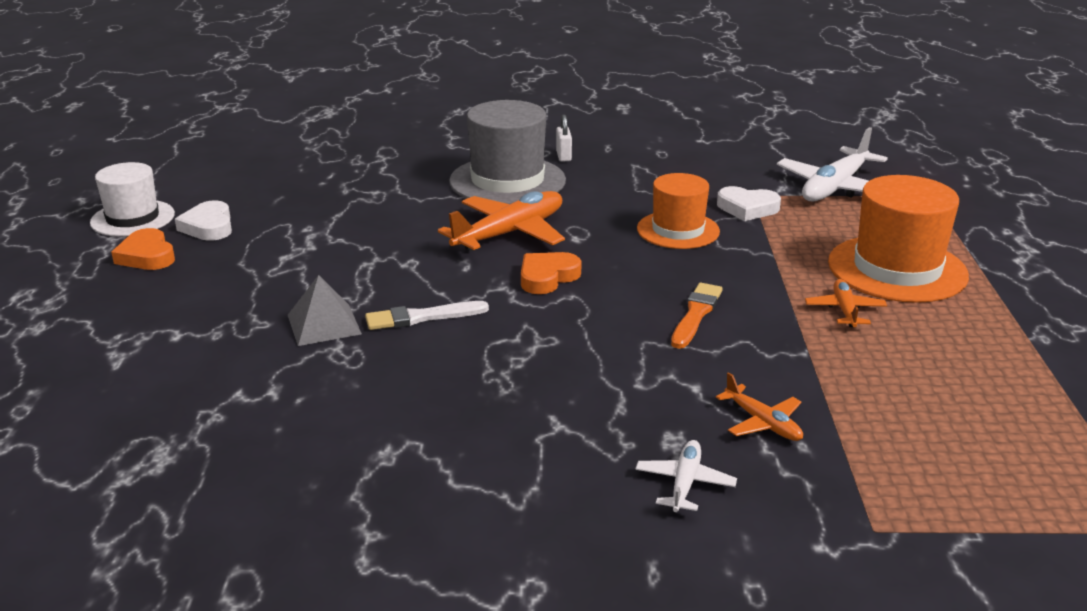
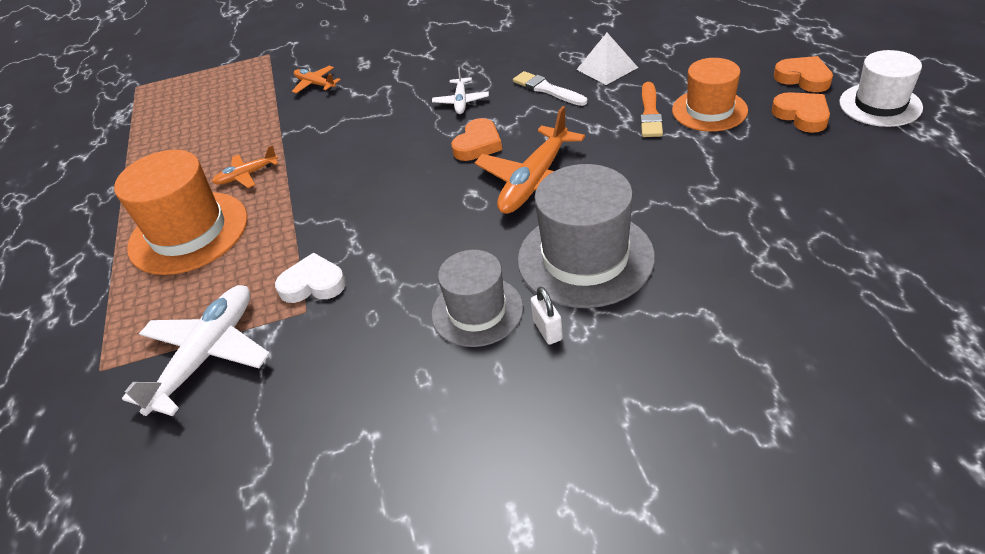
camera: 170 degrees right, 15 degrees up
white heart [175,200,232,241] -> orange heart [772,92,830,133]
grey pyramid [288,275,362,346] -> white pyramid [576,33,638,85]
white brush [365,301,489,330] -> white brush turned 105 degrees counterclockwise [513,71,587,106]
white plane [635,440,737,512] -> white plane moved to [432,67,489,114]
orange hat [637,173,720,249] -> orange hat moved to [672,58,748,132]
orange brush [671,283,723,349] -> orange brush moved to [640,82,663,137]
orange plane [805,279,887,327] -> orange plane turned 75 degrees clockwise [212,145,278,188]
none -> grey hat [432,250,523,347]

